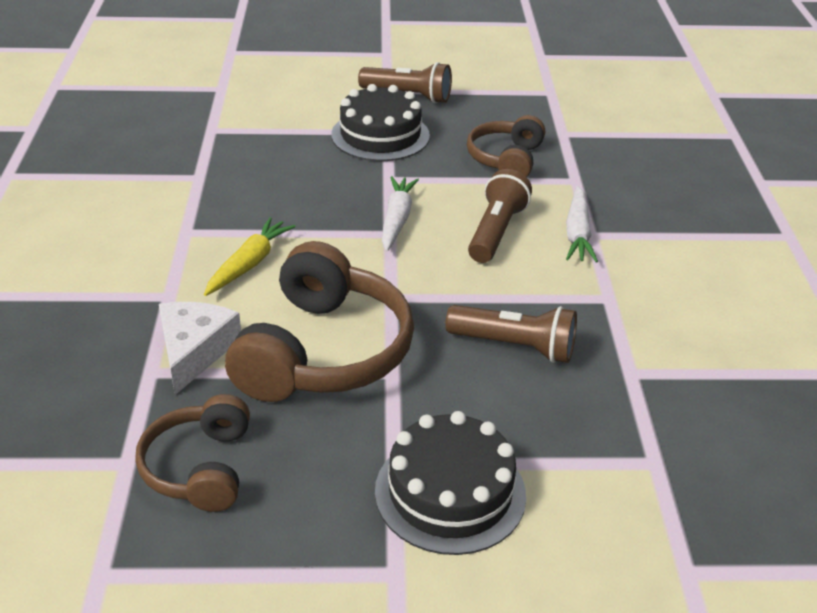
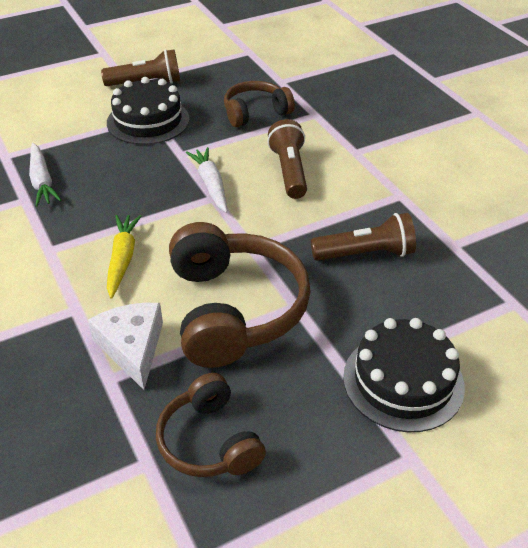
camera: 25 degrees left, 5 degrees up
brown headphones [467,115,545,177] -> brown headphones turned 75 degrees clockwise [224,81,295,127]
white carrot [566,186,598,263] -> white carrot moved to [29,143,62,207]

